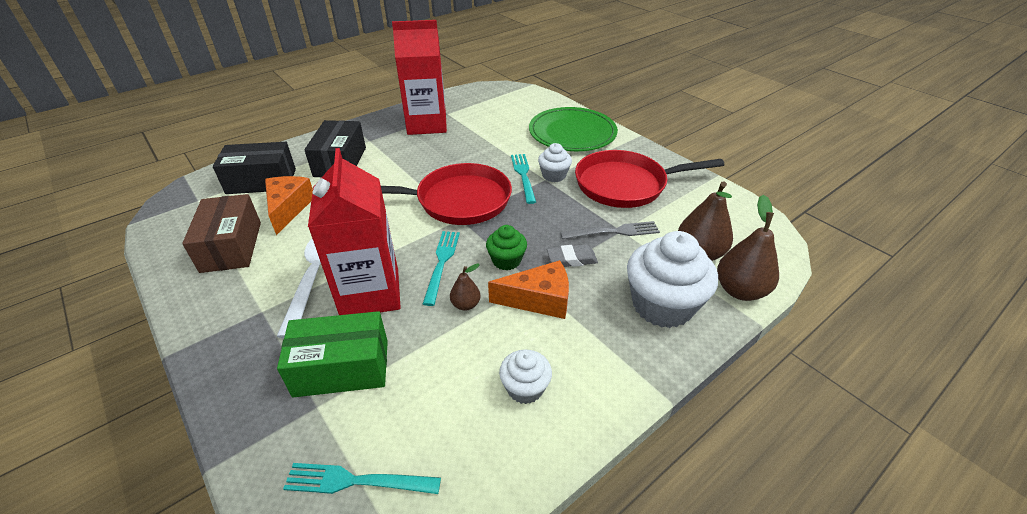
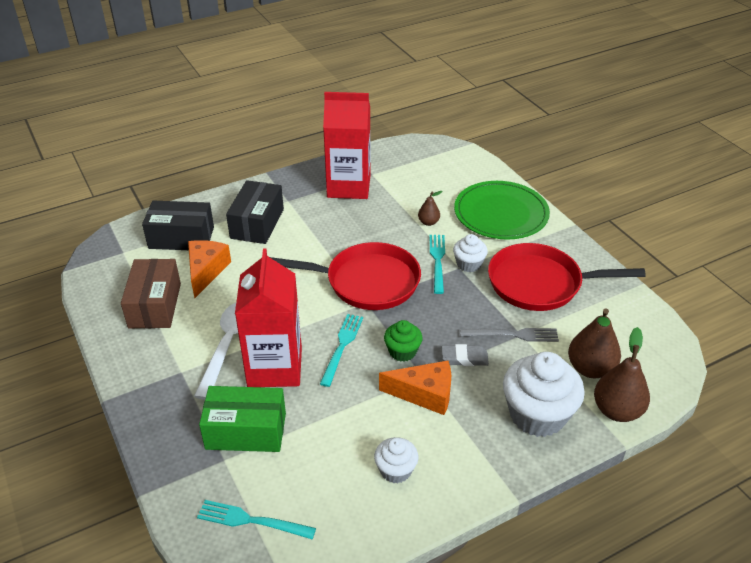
camera: 10 degrees right, 0 degrees up
brown pear [450,263,481,311] -> brown pear moved to [418,191,443,226]

